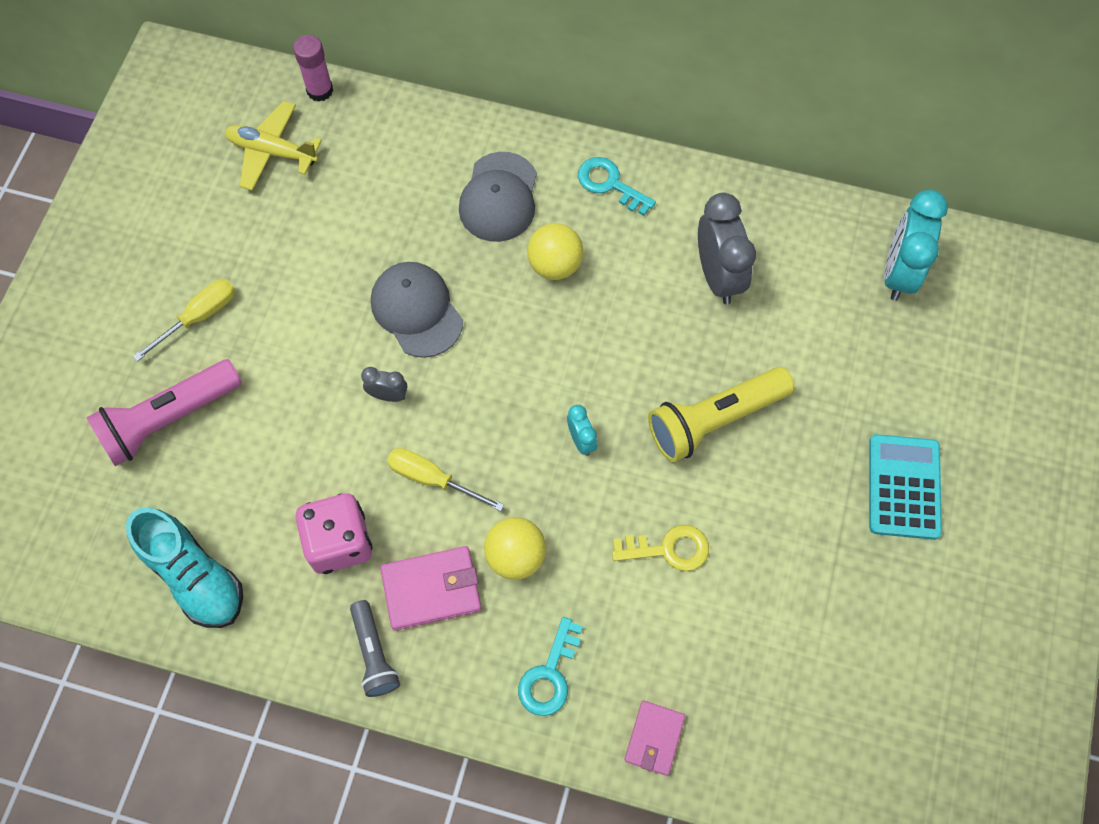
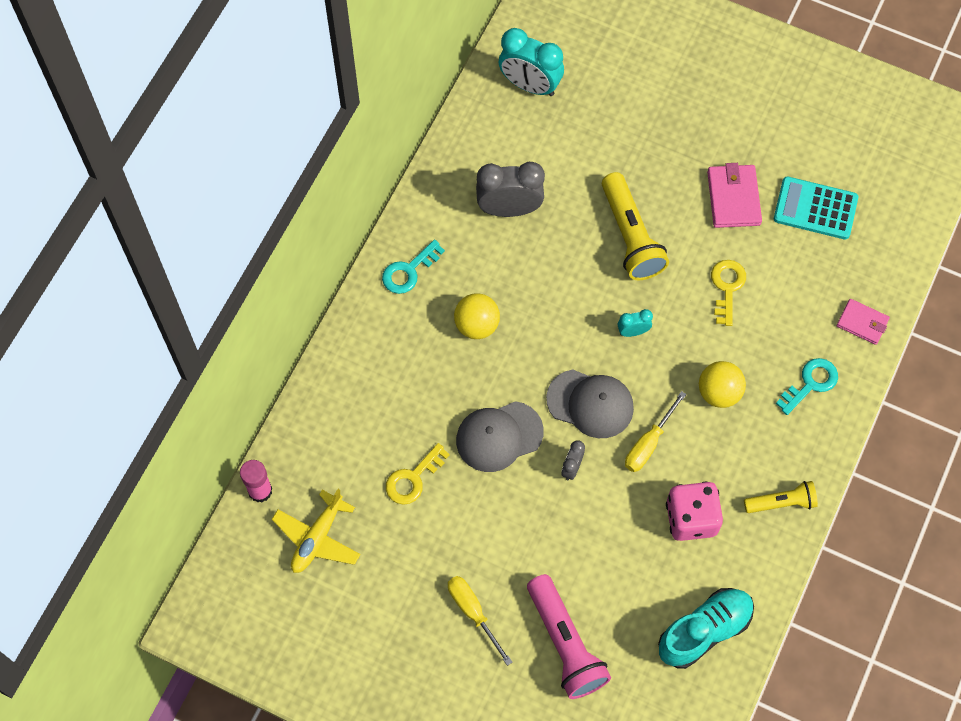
camera: 80 degrees left, 0 degrees up
grey flashlight [350,600,400,697] -> yellow flashlight [744,481,818,513]
pink wallet [380,546,481,631] -> pink wallet moved to [707,163,762,228]
grey cap [459,152,537,242] -> grey cap moved to [546,370,634,438]
turquoise key [518,617,583,716] -> turquoise key turned 75 degrees counterclockwise [776,358,838,415]
turquoise calculator [869,434,942,540] -> turquoise calculator moved to [774,177,858,240]
none -> yellow key [386,443,450,505]

